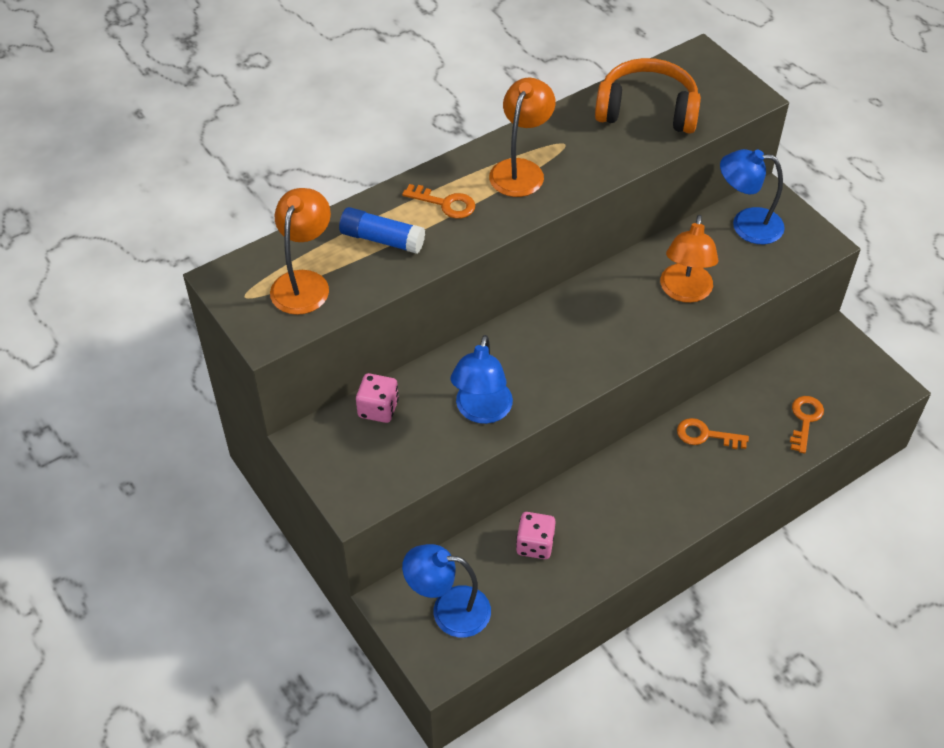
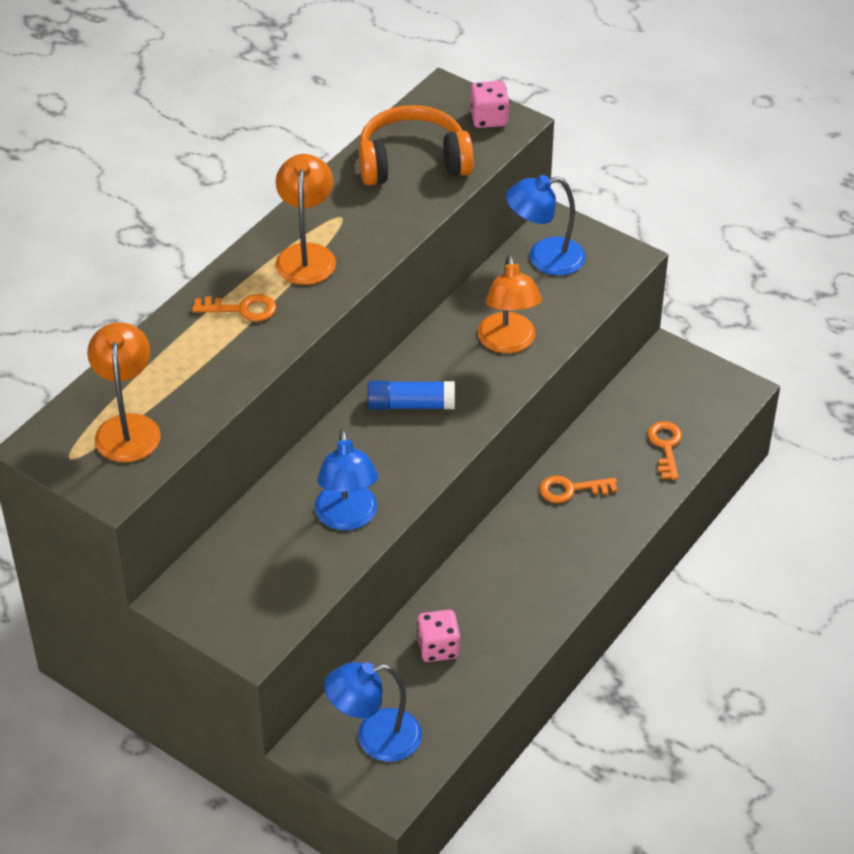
camera: 20 degrees left, 5 degrees down
blue glue stick [339,207,425,254] -> blue glue stick moved to [368,381,455,410]
pink dice [356,373,399,423] -> pink dice moved to [470,81,509,128]

